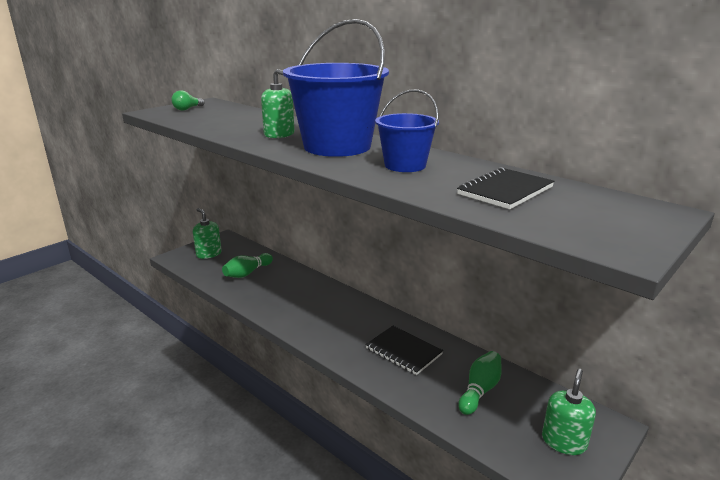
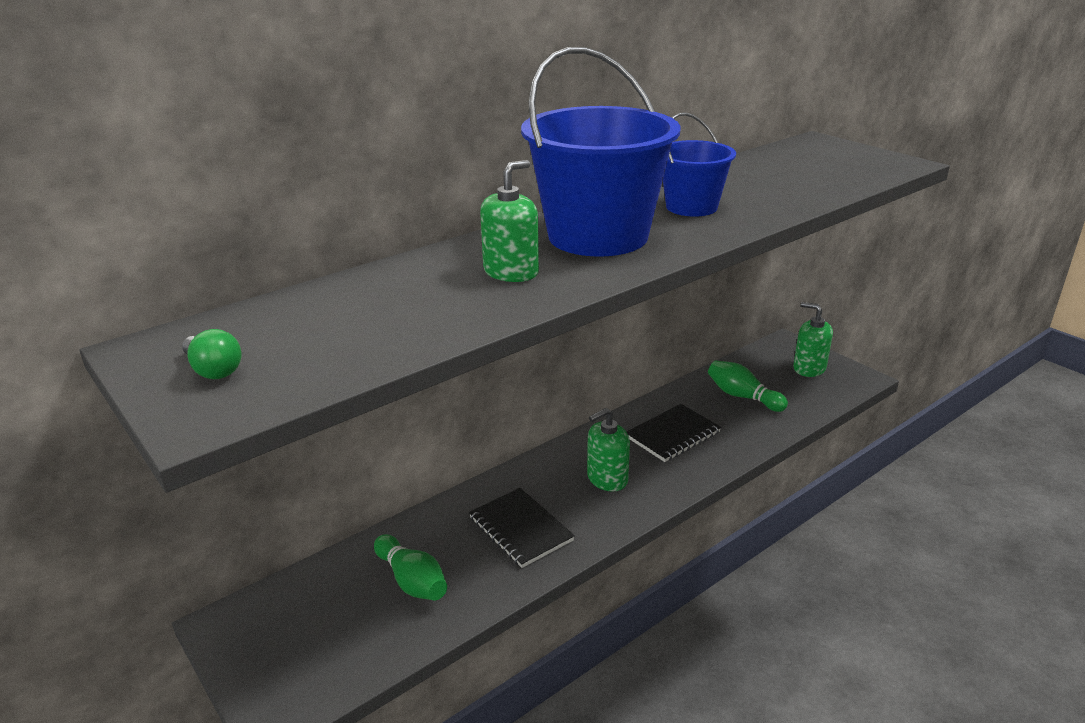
camera: 80 degrees left, 5 degrees up
green soap dispenser [193,208,222,259] -> green soap dispenser moved to [587,408,630,492]
black notebook [457,167,554,209] -> black notebook moved to [469,488,575,568]

